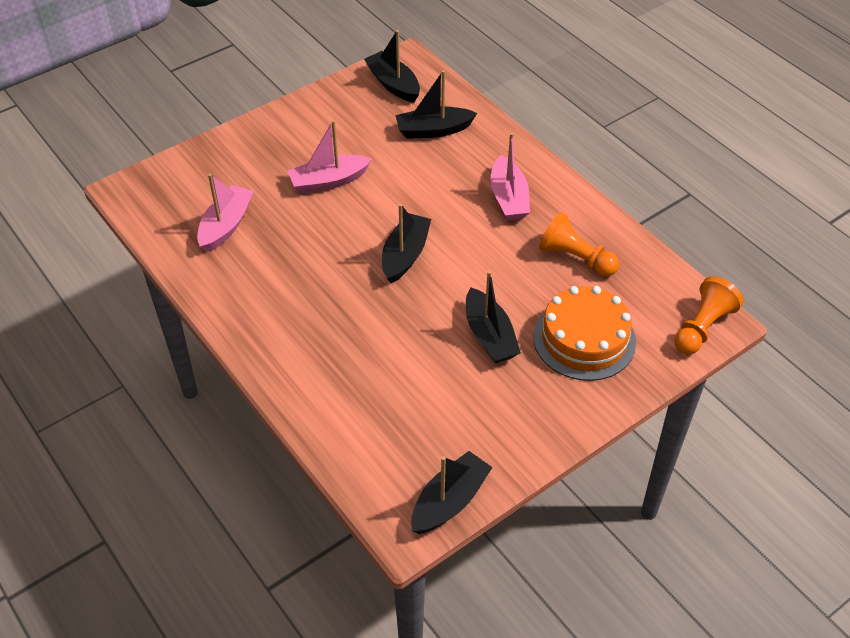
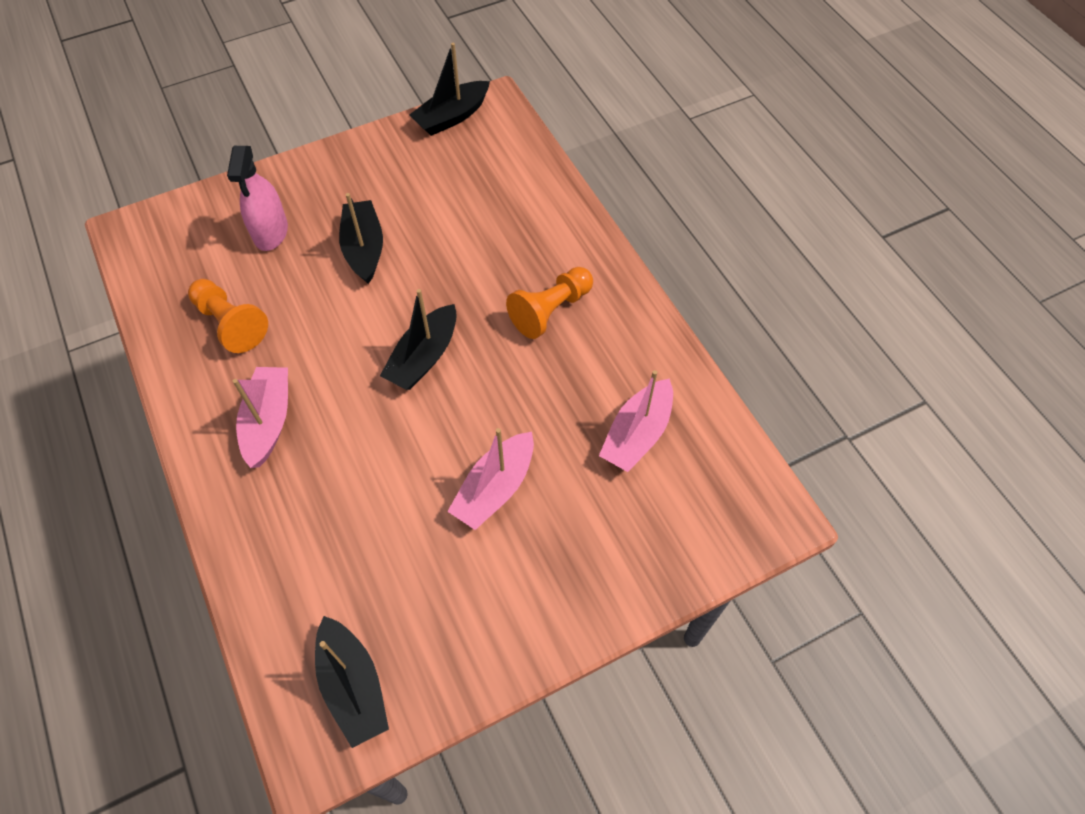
camera: 170 degrees left, 10 degrees up
pink boat [288,120,372,194] -> pink boat turned 135 degrees clockwise [447,428,534,530]
black boat [395,70,477,139] -> none
orange cake [533,286,636,381] -> pink spray bottle [227,146,288,251]
orange pawn [674,276,744,355] -> orange pawn moved to [506,267,593,339]

